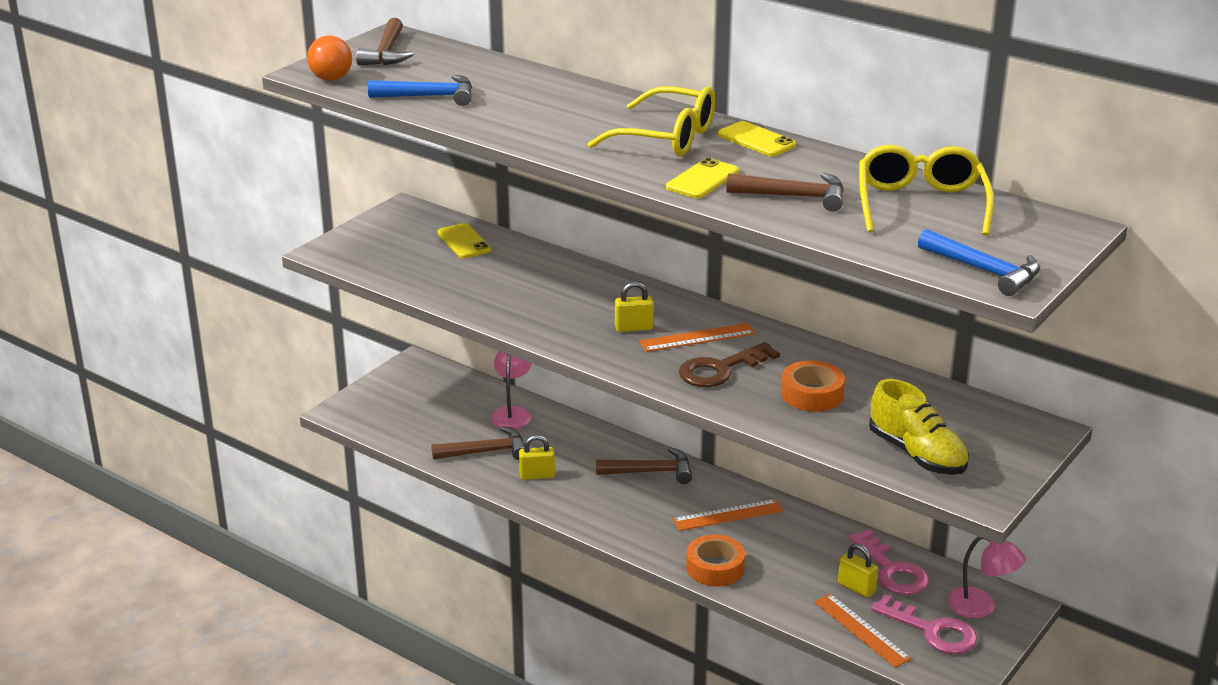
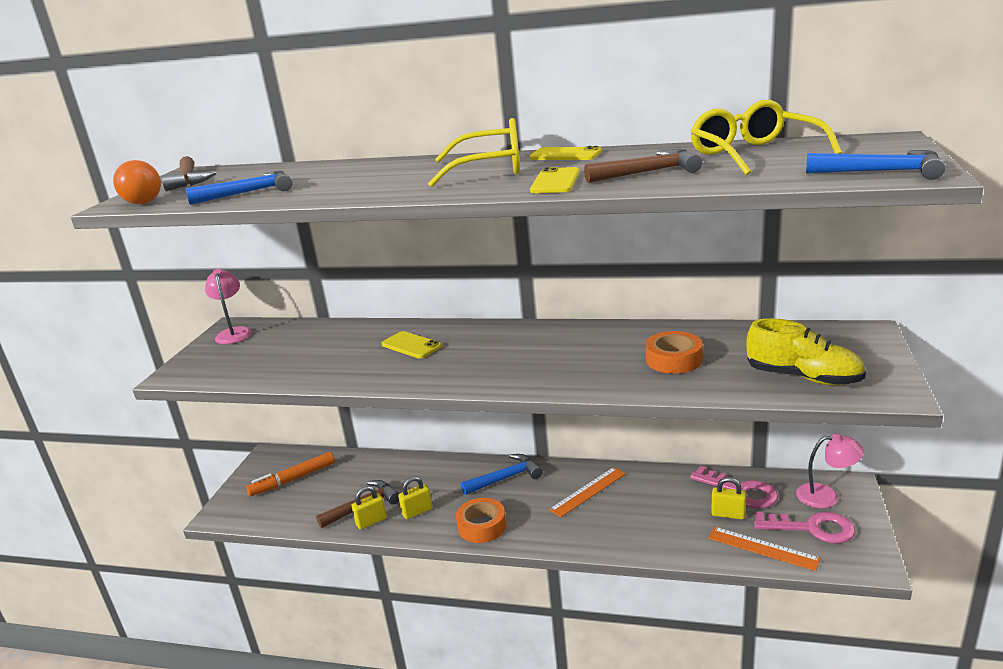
camera: 20 degrees left, 5 degrees down
yellow phone [437,223,491,258] -> yellow phone moved to [382,331,442,359]
pink lamp [491,351,532,429] -> pink lamp moved to [205,269,252,344]
brown hammer [596,447,692,484] -> blue hammer [461,454,543,495]
yellow padlock [615,282,654,332] -> yellow padlock moved to [352,486,387,530]
orange ruler [639,323,756,352] -> none
brown key [679,342,780,387] -> none
orange tape [686,534,745,587] -> orange tape moved to [456,498,506,543]
none -> orange marker [247,452,335,496]

